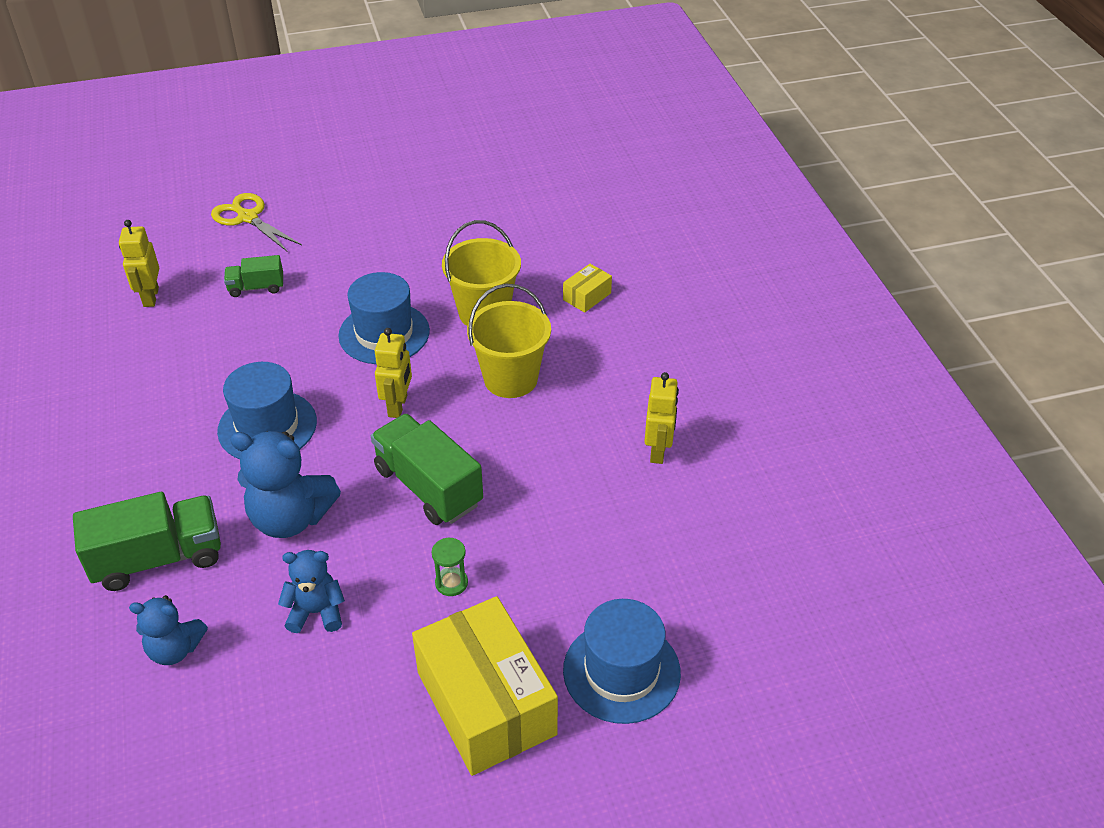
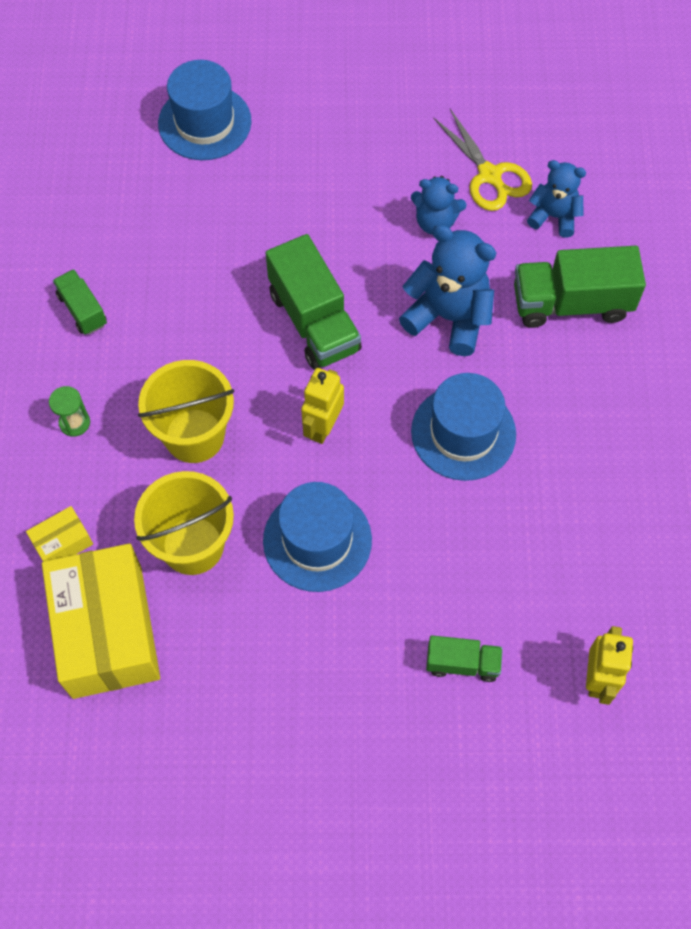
camera: 165 degrees left, 20 degrees up
yellow scissors [211,193,302,251] -> yellow scissors moved to [433,109,532,211]
yellow box [412,596,558,776] -> yellow box moved to [42,543,160,699]
green hourglass [431,537,468,596] -> green hourglass moved to [49,386,90,437]
yellow robot [644,372,679,464] -> green truck [53,269,107,335]

